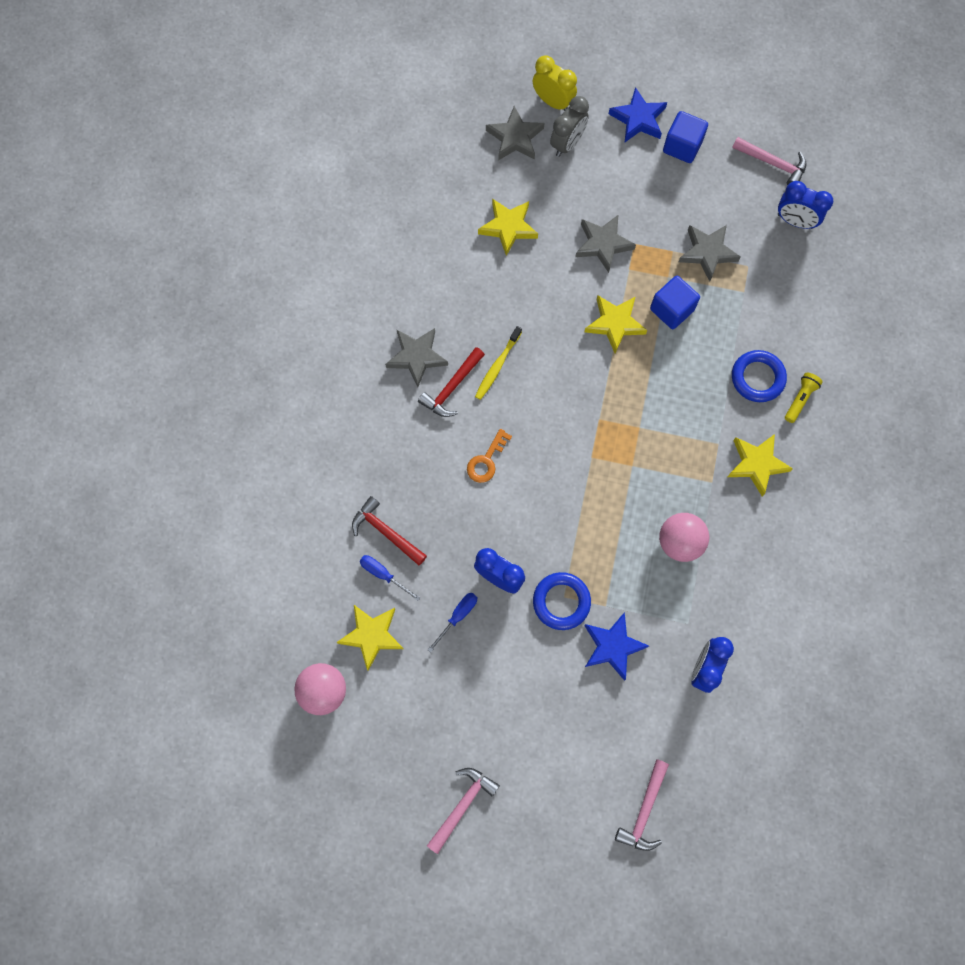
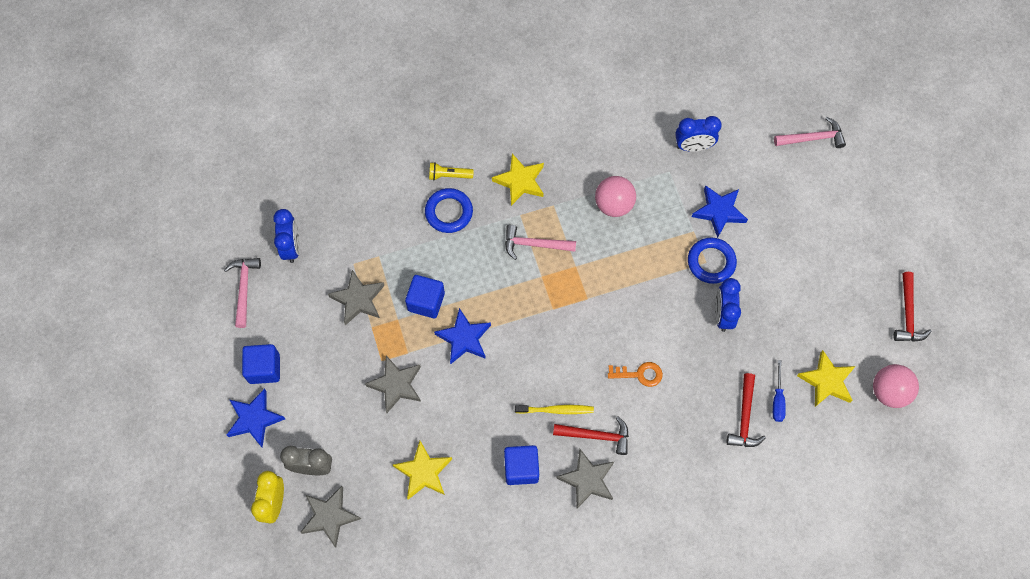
camera: 120 degrees left, 5 degrees down
blue screwdriver [427,593,478,653] -> none
pink hammer [427,768,500,854] -> pink hammer moved to [505,225,576,260]
yellow star [585,295,647,353] -> blue star [434,308,491,364]
none -> blue cube [504,445,539,485]
none -> red hammer [894,272,931,342]

